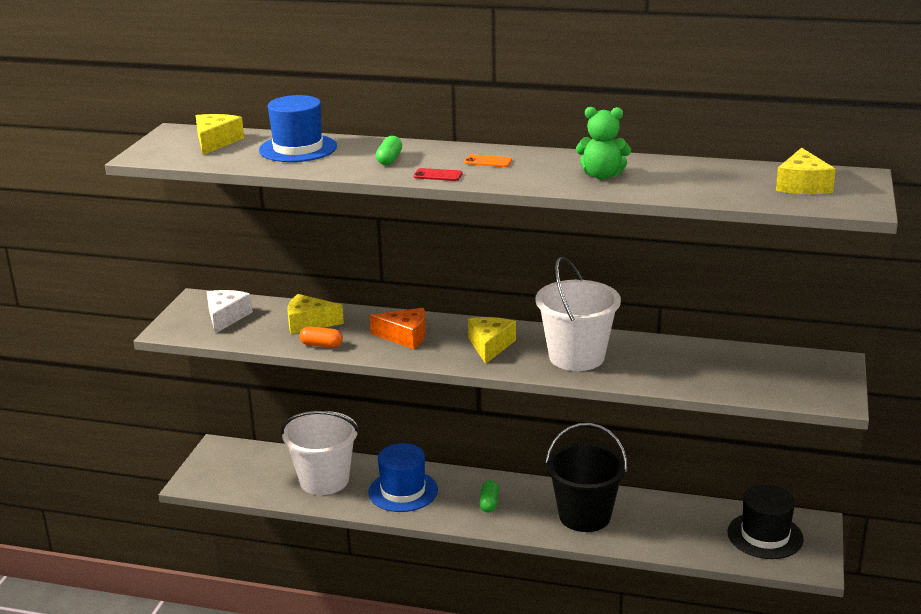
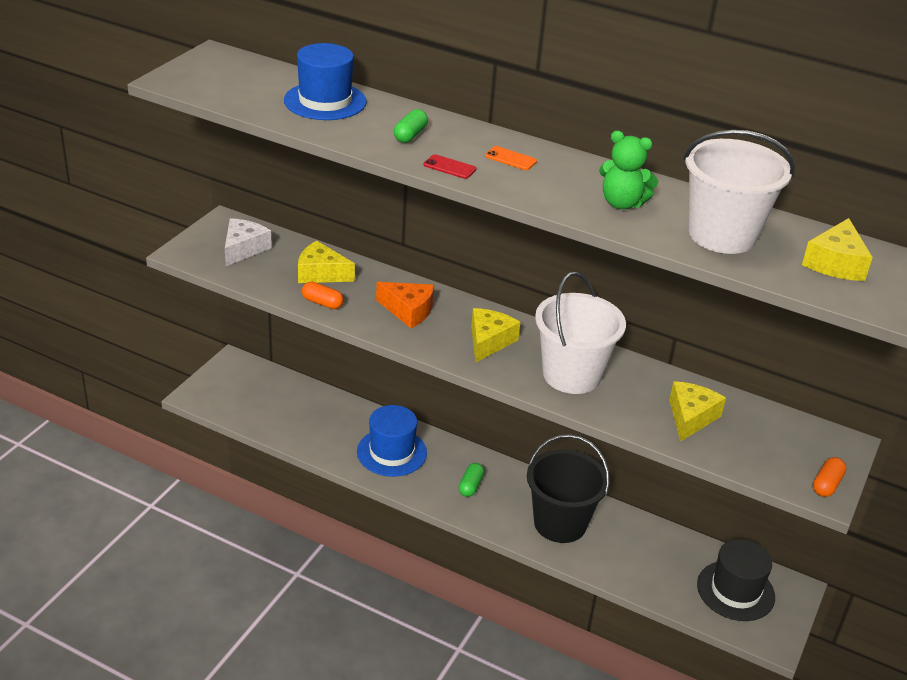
camera: 10 degrees right, 10 degrees up
yellow cheese [196,114,244,155] -> yellow cheese moved to [669,381,726,442]
white bucket [281,411,359,495] -> white bucket moved to [683,130,795,254]
none -> orange capsule [813,457,846,497]

